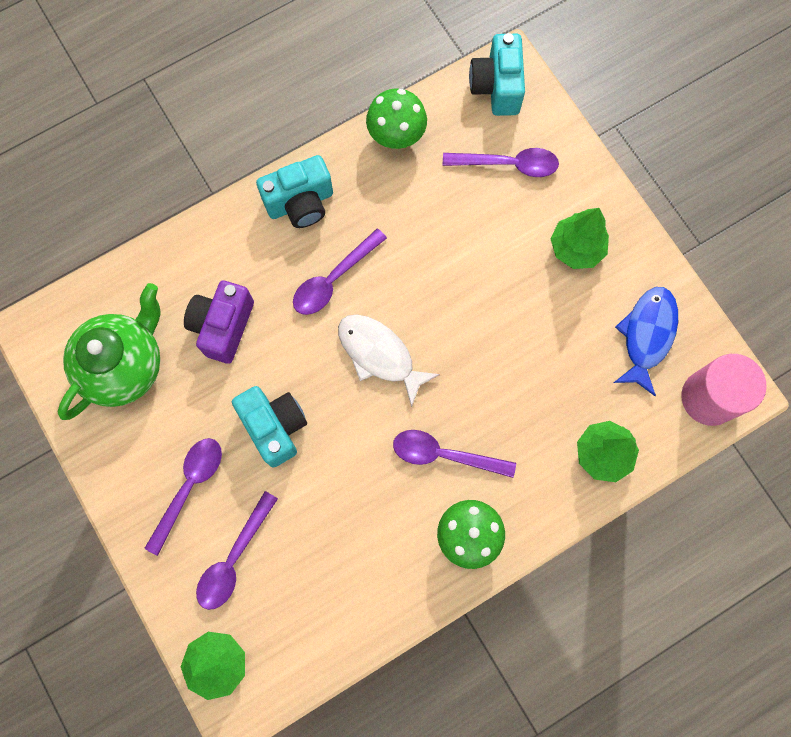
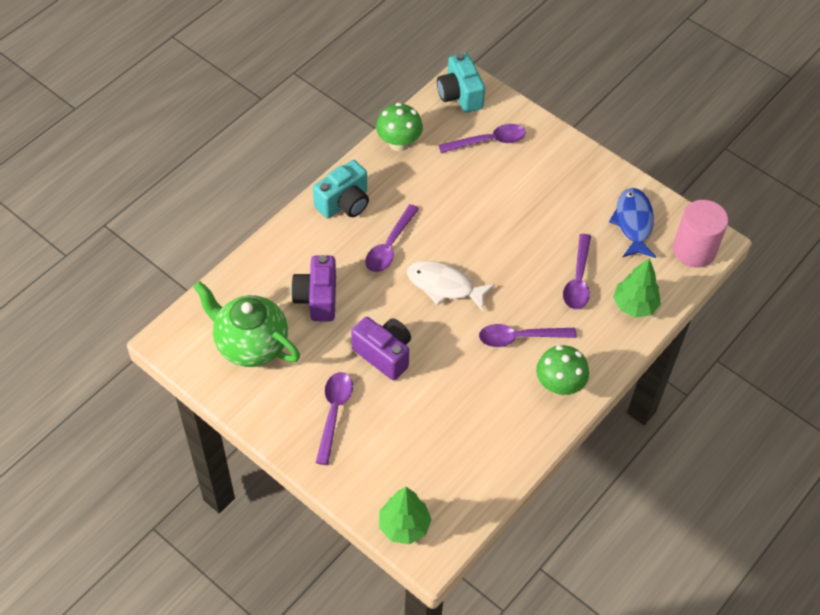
camera: 20 degrees left, 20 degrees down
green teapot [58,283,161,420] -> green teapot turned 75 degrees counterclockwise [193,281,300,367]
purple spoon [196,491,278,610] -> purple spoon moved to [563,234,591,309]
turquoise camera [232,386,307,468] -> purple camera [351,317,411,380]
green tree [550,208,609,269] -> none

